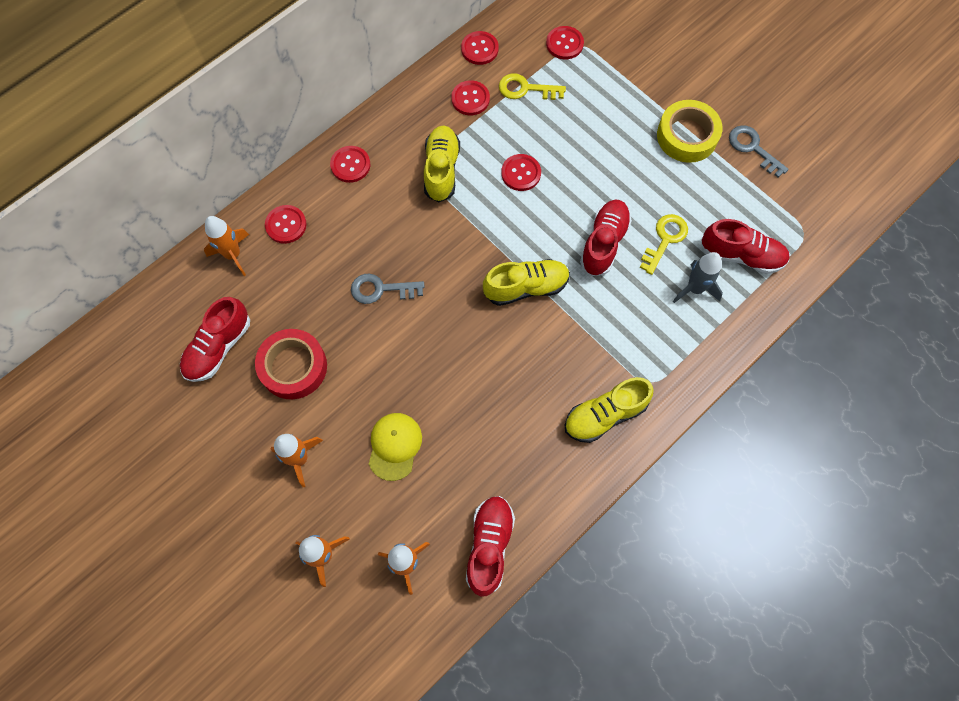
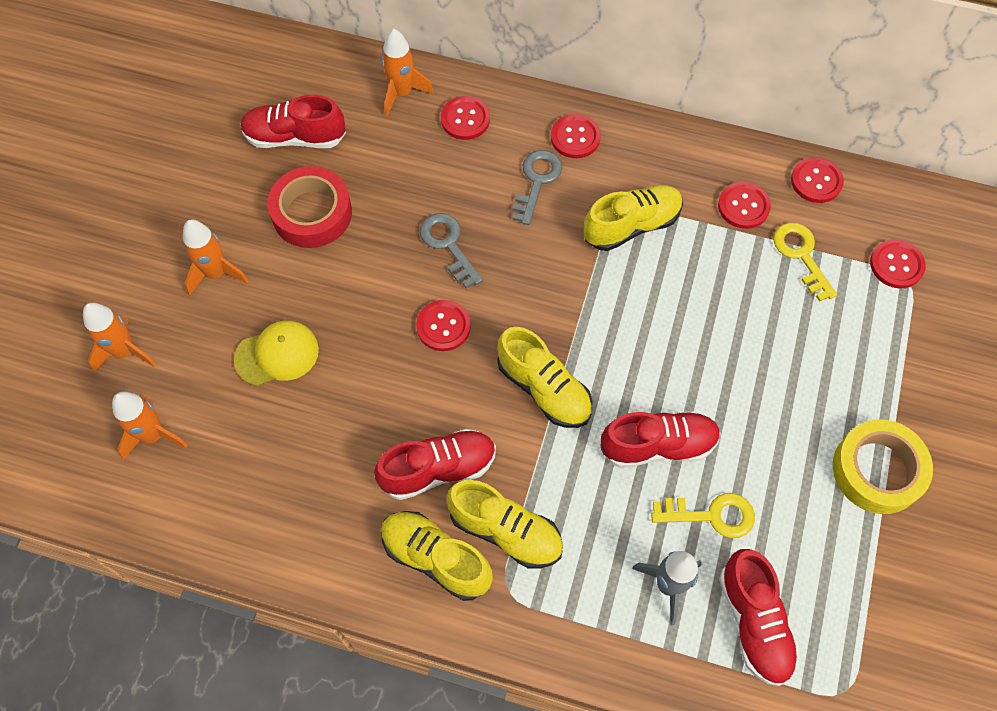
camera: 60 degrees right, 5 degrees down
red shoe [466,496,515,597] -> red shoe moved to [374,429,496,500]
red button [501,154,541,191] -> red button moved to [416,300,471,351]
grey key [729,125,789,177] -> grey key moved to [512,150,562,225]
none -> yellow shoe [446,480,563,569]

